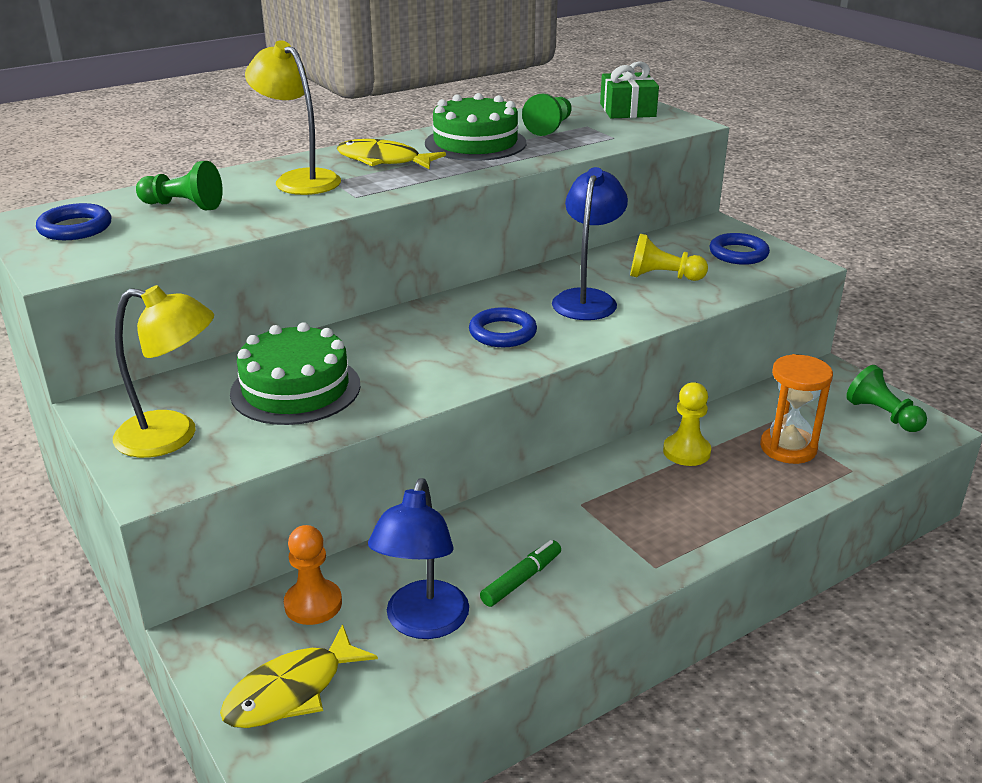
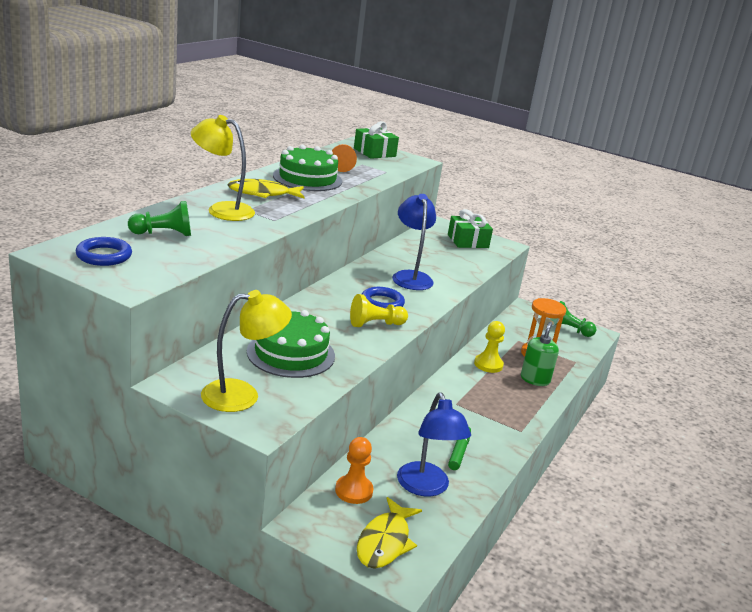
camera: 30 degrees left, 5 degrees down
green pawn [522,94,572,136] -> orange pawn [332,144,357,172]
yellow pawn [630,234,708,281] -> yellow pawn moved to [350,294,408,327]
blue ring [709,233,770,265] -> green gift [448,209,493,248]
none -> green soap dispenser [521,322,559,386]

